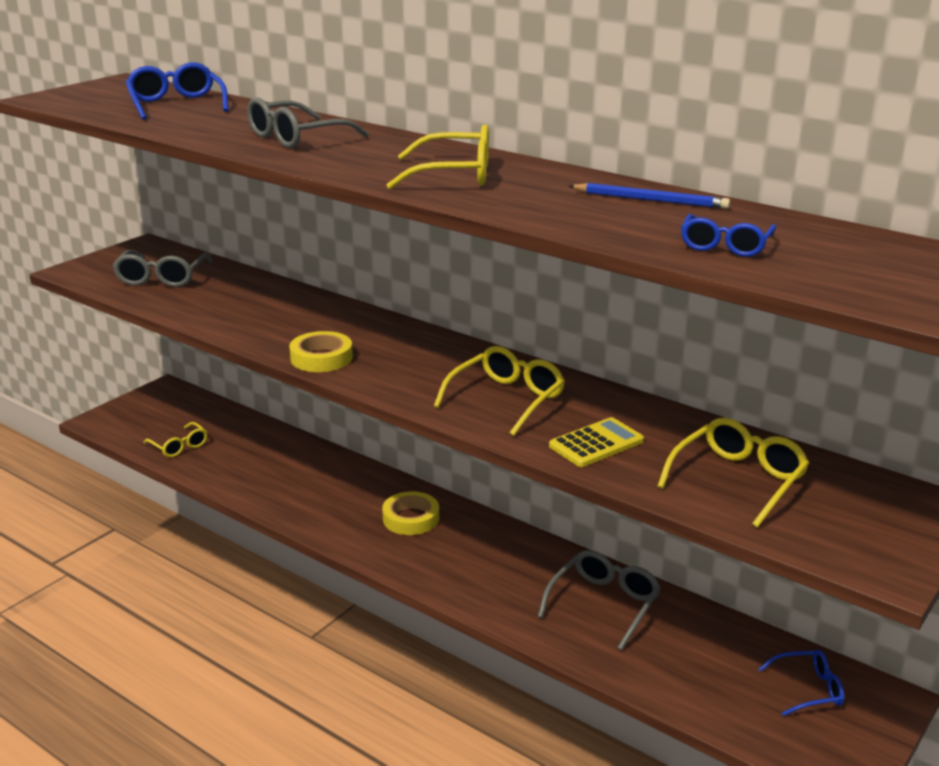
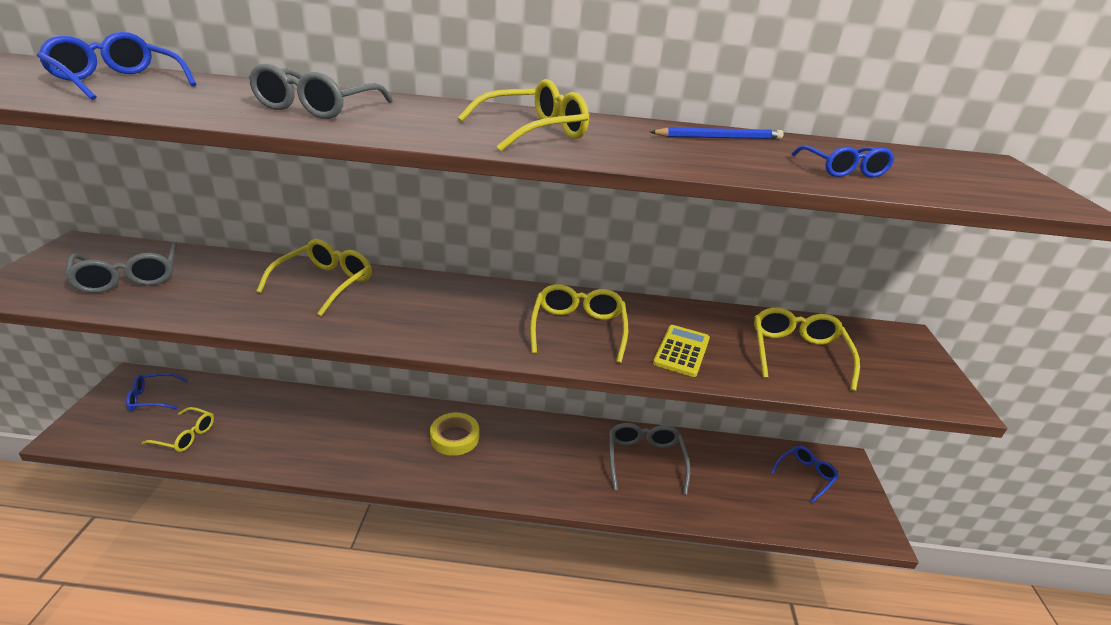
camera: 35 degrees left, 5 degrees up
yellow tape [289,331,353,372] -> none
none -> blue glasses [126,373,188,411]
none -> yellow glasses [256,239,372,316]

